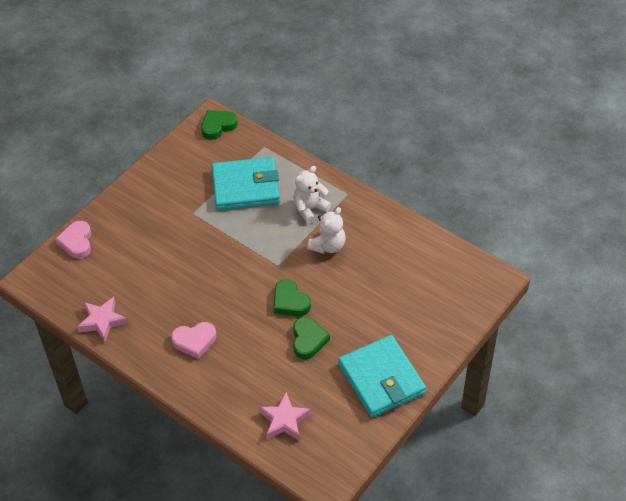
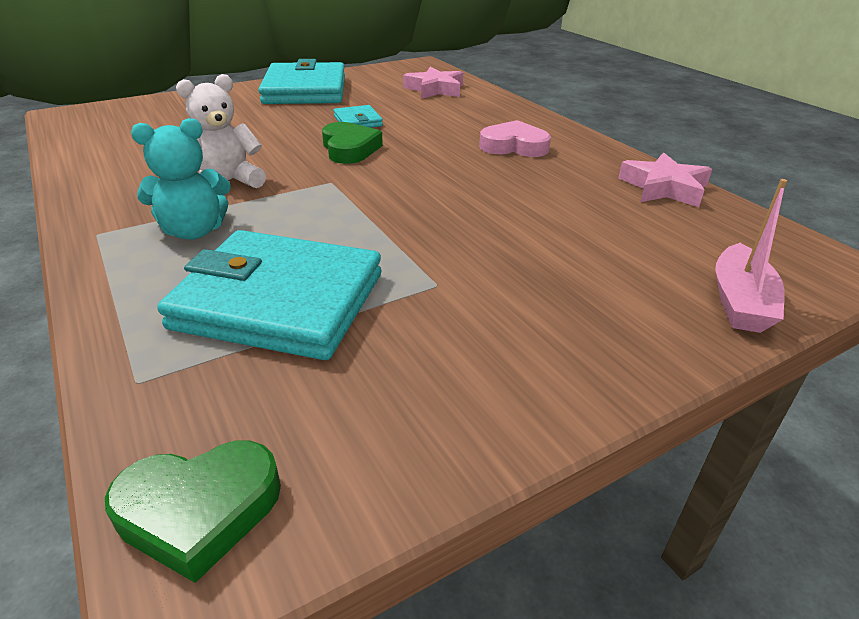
camera: 160 degrees left, 15 degrees down
pink heart [55,221,92,259] -> pink boat [715,179,787,333]
white teddy bear [293,166,331,224] -> turquoise teddy bear [131,118,231,240]
green heart [293,317,330,360] -> turquoise wallet [333,105,383,128]

